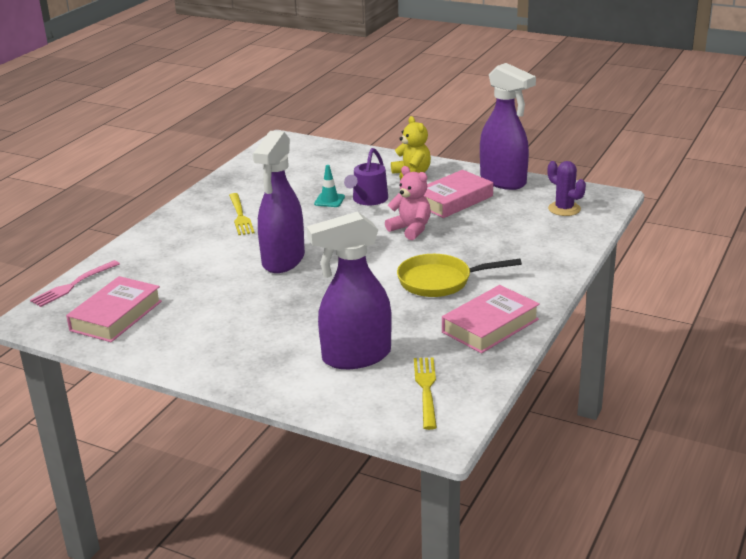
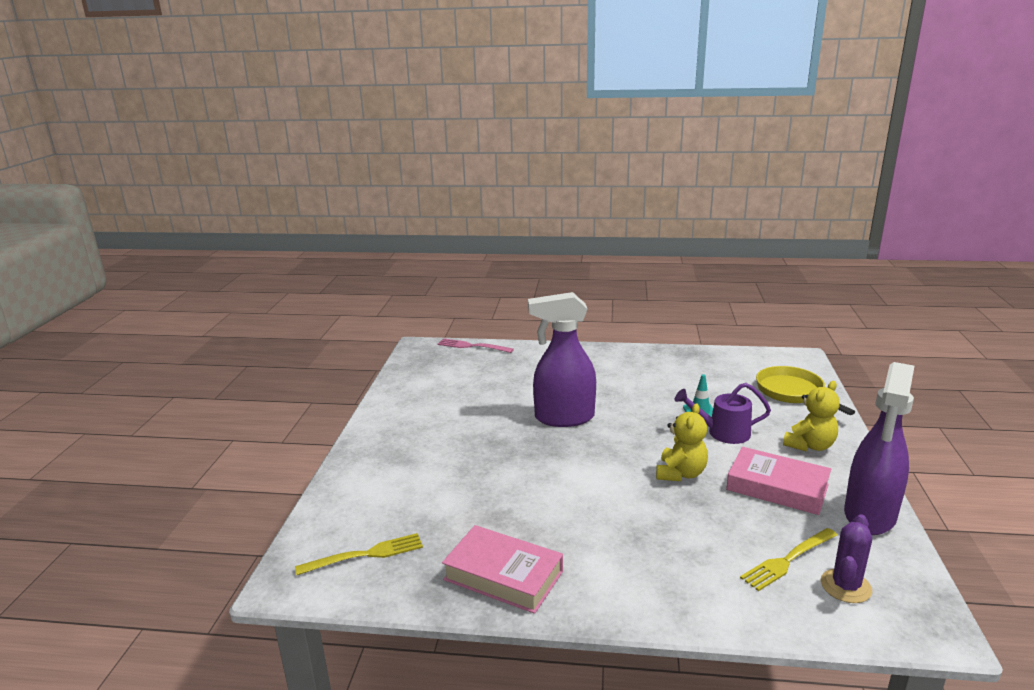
camera: 70 degrees right, 5 degrees down
pink book [66,276,162,342] -> none
yellow fork [229,193,255,235] -> yellow fork moved to [740,528,837,591]
purple spray bottle [307,211,392,369] -> none
pink teddy bear [385,166,431,240] -> yellow teddy bear [656,403,708,481]
yellow pan [397,254,522,297] -> yellow pan moved to [756,366,855,415]

